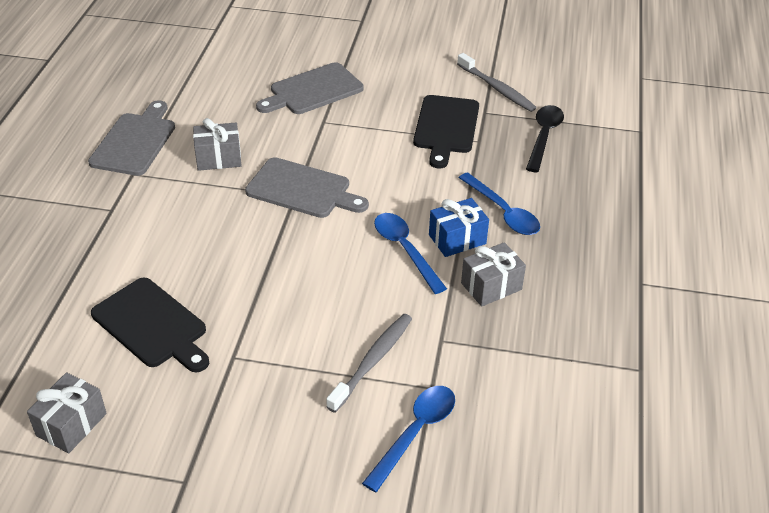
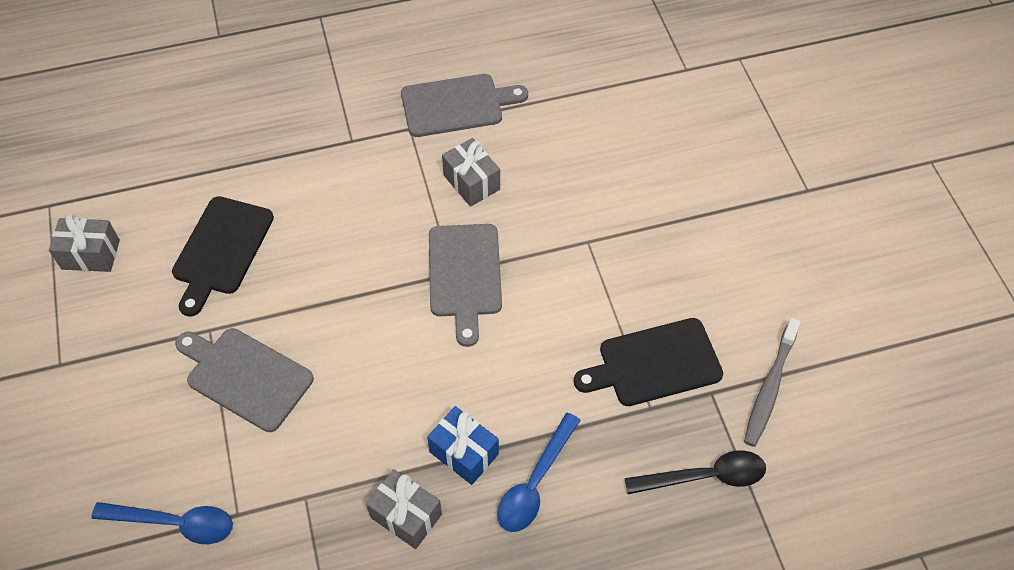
camera: 65 degrees right, 15 degrees up
grey cutting board [256,62,364,114] -> grey cutting board moved to [175,328,314,432]
grey toothbrush [326,314,412,413] -> none
blue spoon [374,213,447,294] -> none

